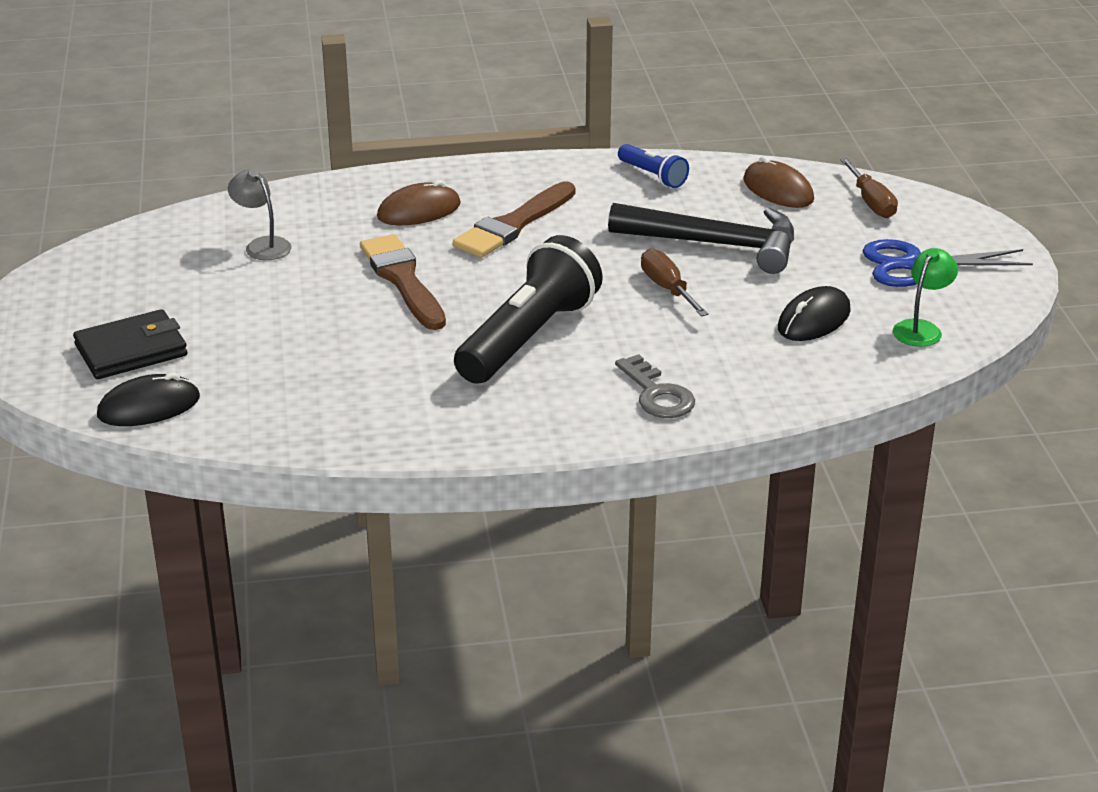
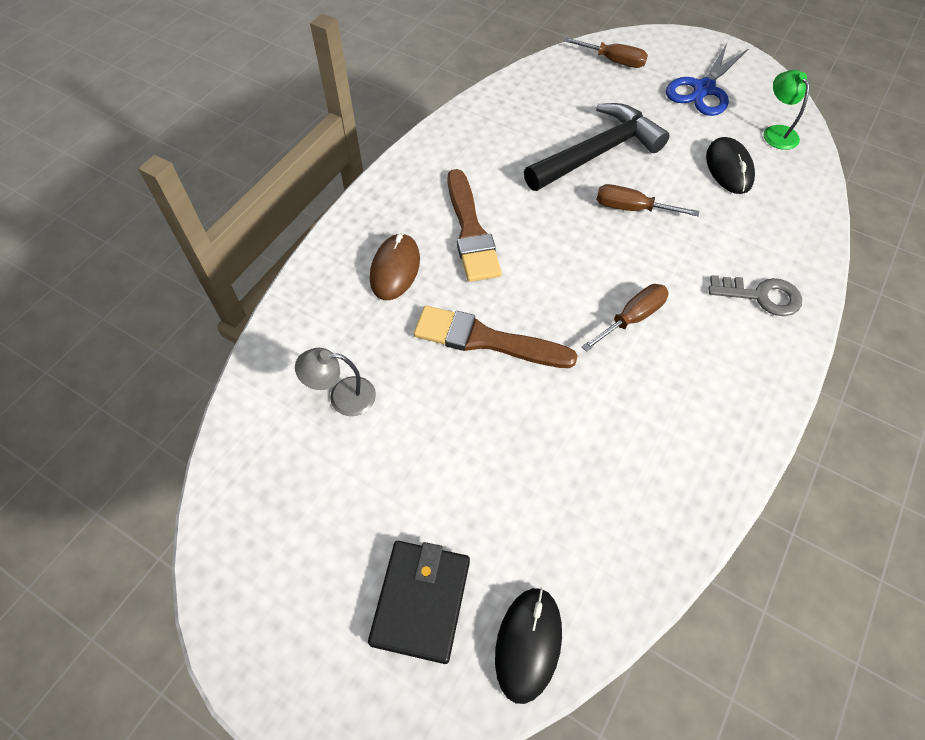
camera: 50 degrees left, 25 degrees up
black flashlight [454,235,603,384] -> brown screwdriver [581,284,669,352]
blue flashlight [618,144,689,188] -> none
brown mouse [743,156,814,208] -> none

